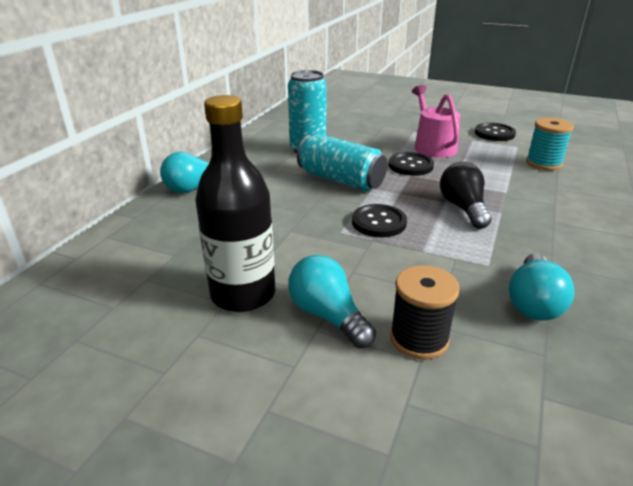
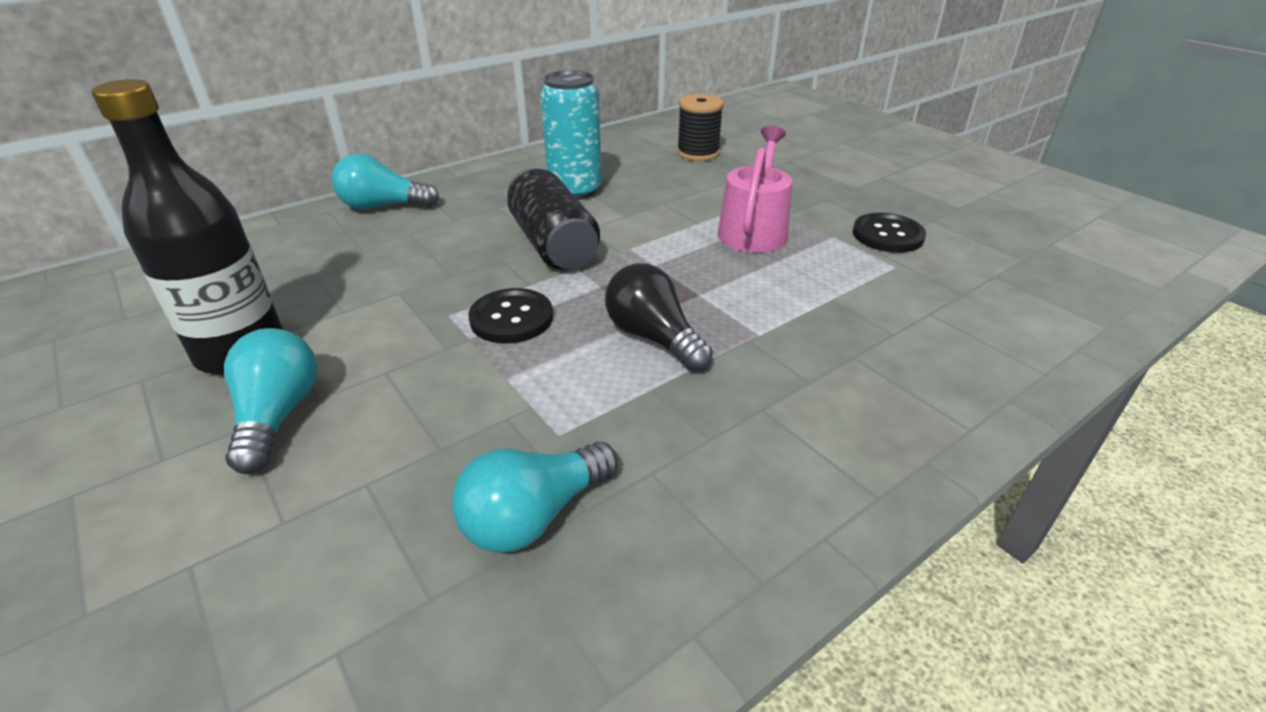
camera: 30 degrees right, 5 degrees up
turquoise can [297,134,387,191] -> black can [507,168,600,270]
black button [389,152,434,176] -> none
black spool [390,265,460,360] -> black spool moved to [677,94,724,161]
black light bulb [440,162,492,229] -> black light bulb turned 60 degrees counterclockwise [605,263,713,372]
turquoise spool [526,117,574,170] -> none

